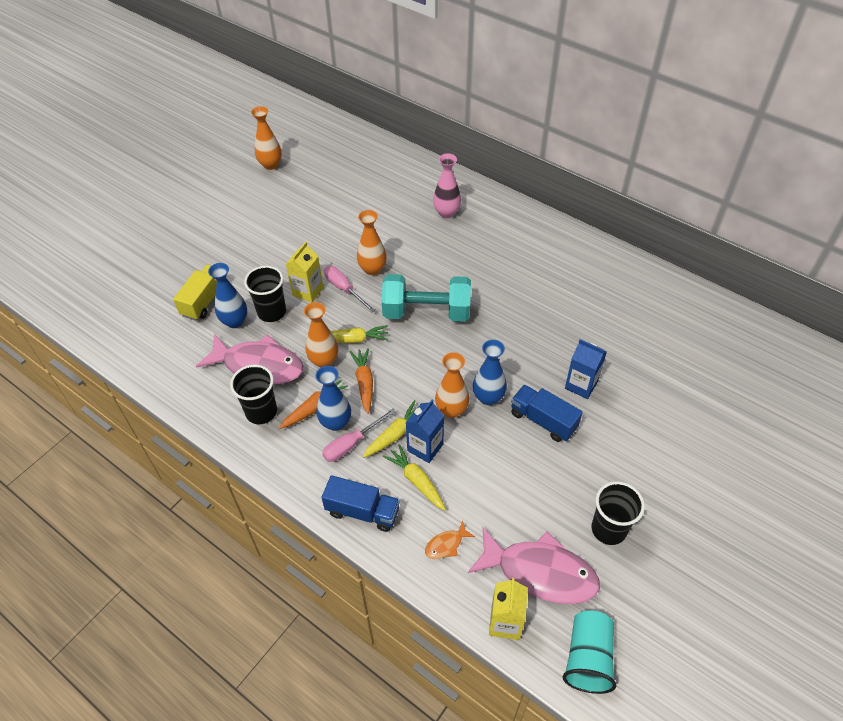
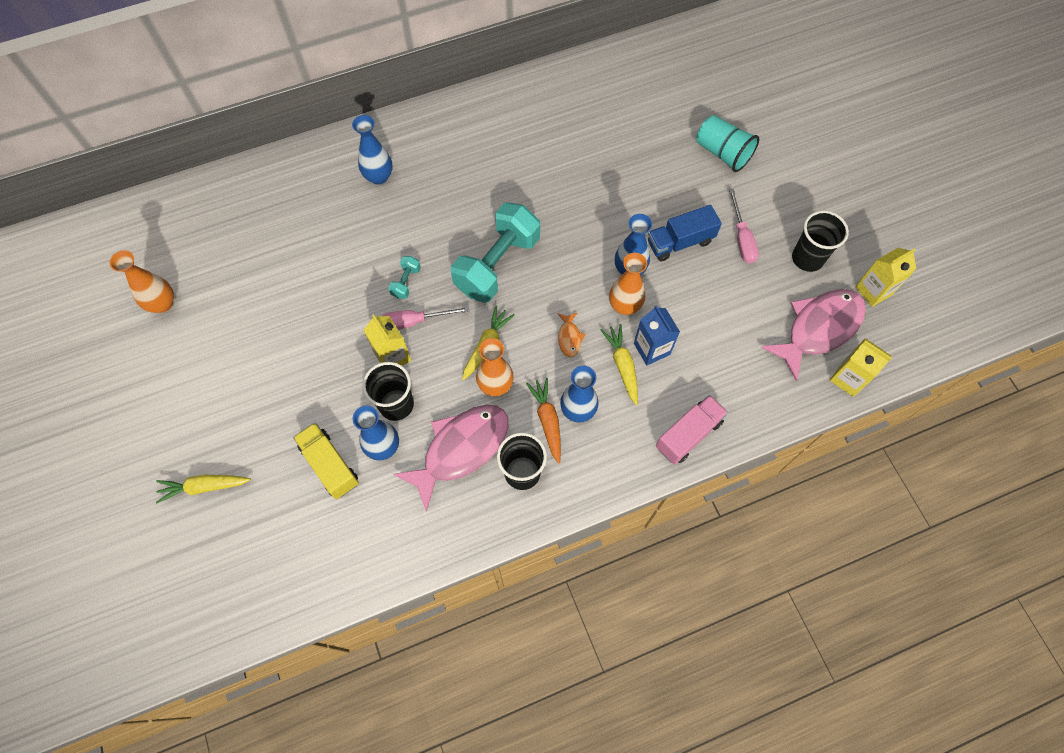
camera: 60 degrees left, 15 degrees up
pink screwdriver [322,409,396,462] -> pink screwdriver moved to [729,189,759,263]
blue truck [322,475,400,532] -> pink truck [656,395,728,465]
orange carrot [349,348,373,414] -> none
orange vase [357,210,387,275] -> turquoise dumbbell [388,256,421,299]
yellow carrot [383,444,446,511] -> yellow carrot moved to [156,475,251,503]
orange fish [425,521,475,559] -> orange fish moved to [558,313,585,357]
pink vase [433,153,461,218] -> blue vase [352,115,393,185]
turquoise cup [563,610,617,694] -> turquoise cup moved to [697,115,759,172]
blue carton [565,339,607,399] -> none
none -> yellow carton [855,248,916,307]

